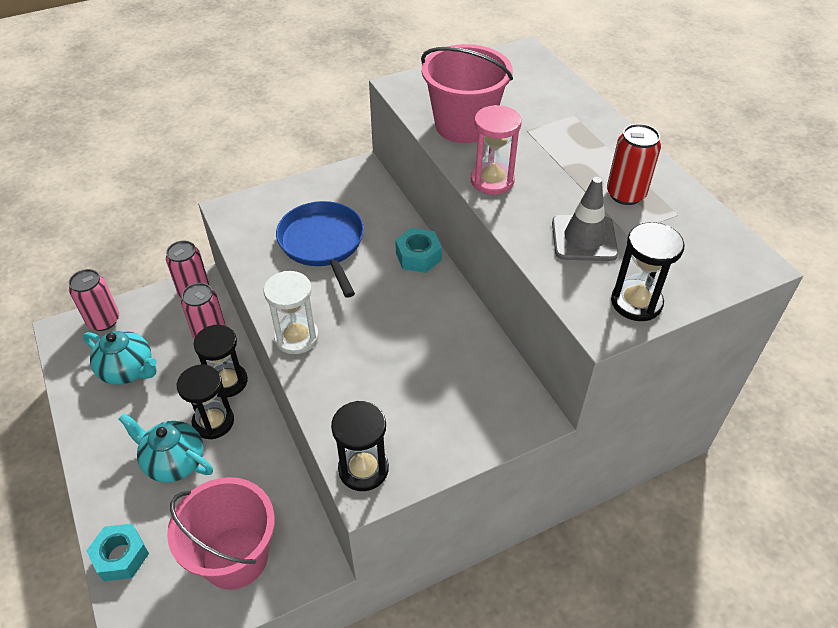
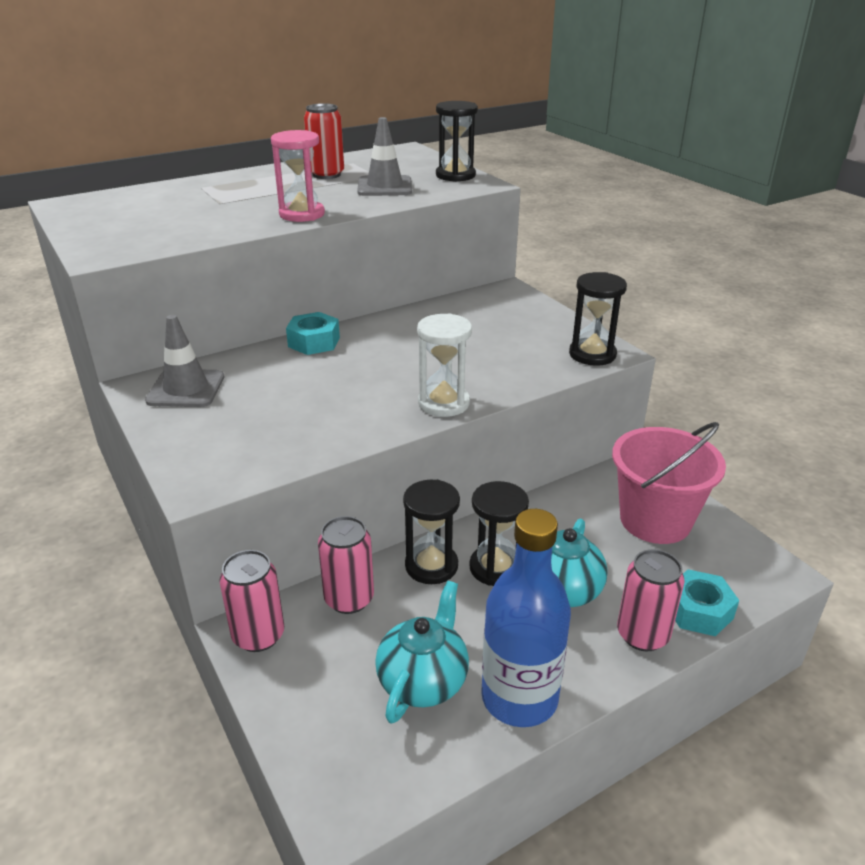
camera: 95 degrees left, 15 degrees down
pink can [69,269,119,331] -> pink can moved to [617,549,685,651]
blue pan [276,201,364,298] -> none
pink bucket [421,44,513,143] -> none
none -> grey traffic cone [145,315,224,407]
none -> blue bottle [481,509,571,727]

